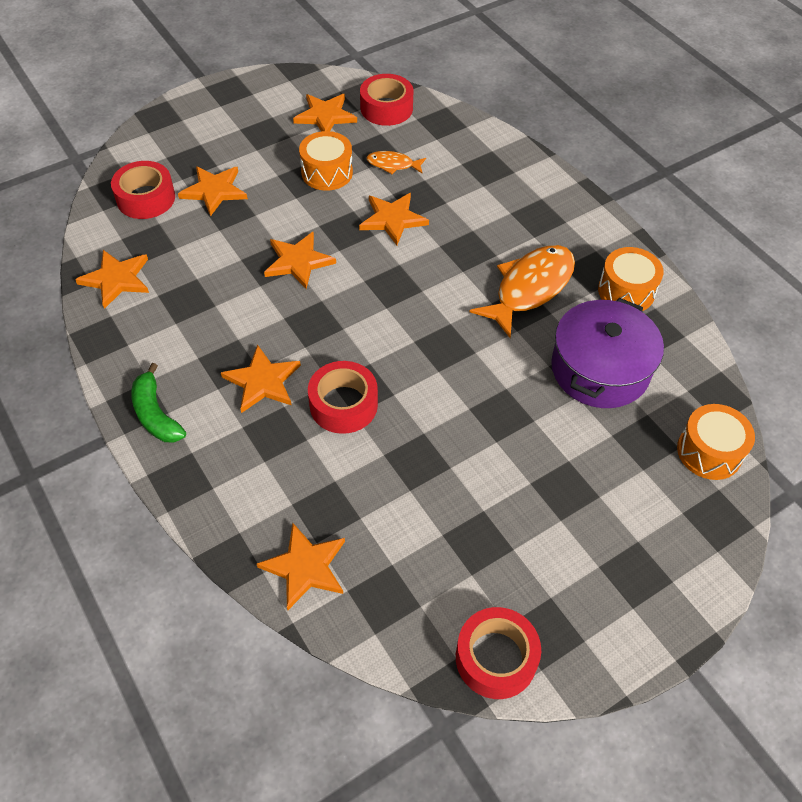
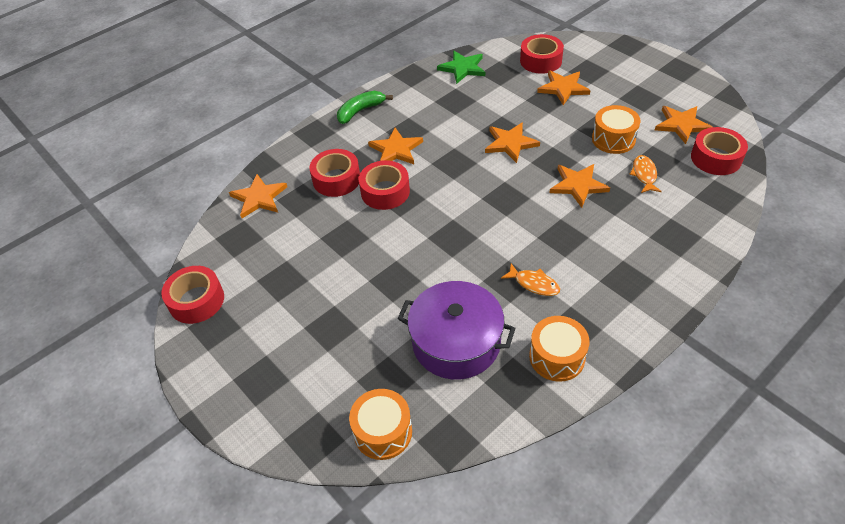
camera: 85 degrees right, 5 degrees down
orange star [75,250,149,309] -> green star [437,51,485,84]
orange fish [470,245,575,338] -> orange fish [501,263,560,296], size x0.50
none -> red tape [309,149,360,197]

